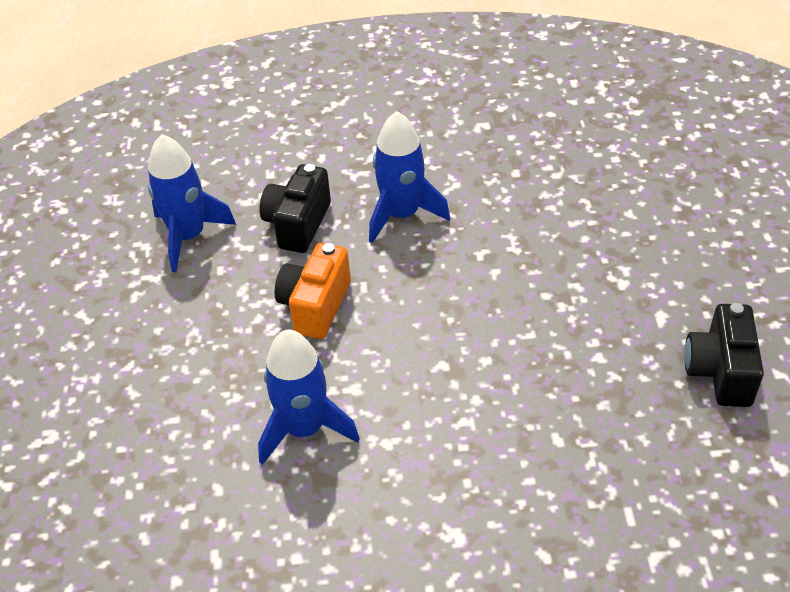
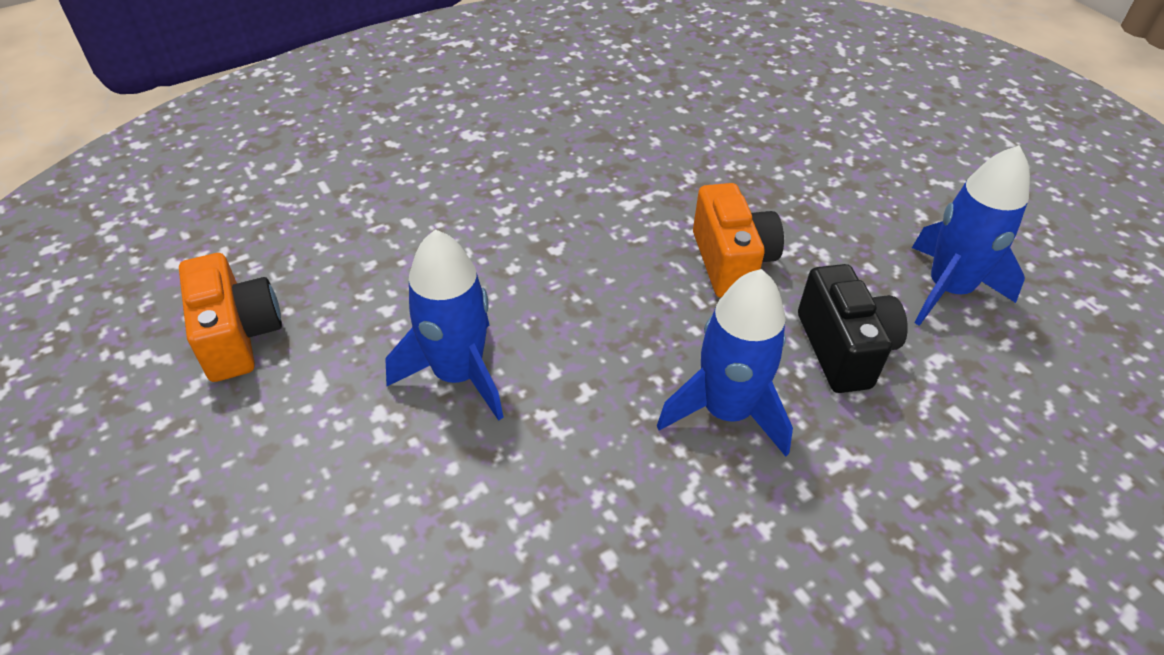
camera: 150 degrees right, 0 degrees up
blue rocket [258,330,360,465] -> blue rocket moved to [385,229,504,421]
black camera [684,303,764,407] -> orange camera [179,253,282,382]

